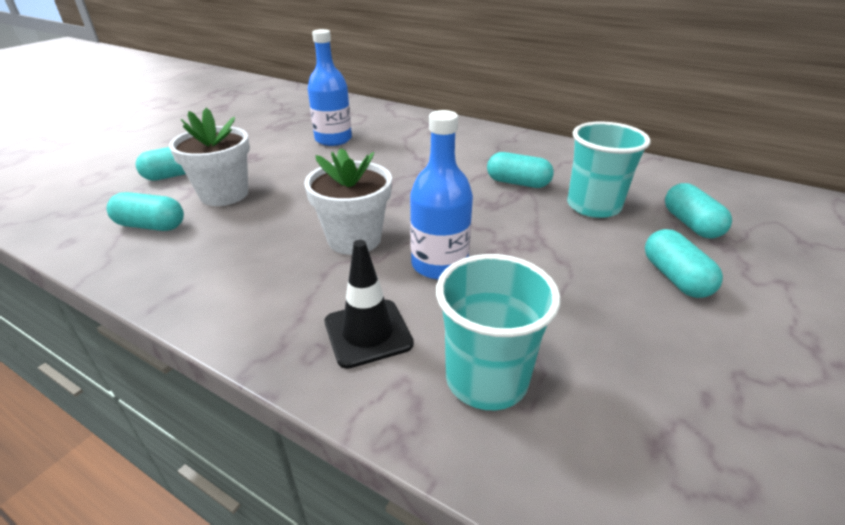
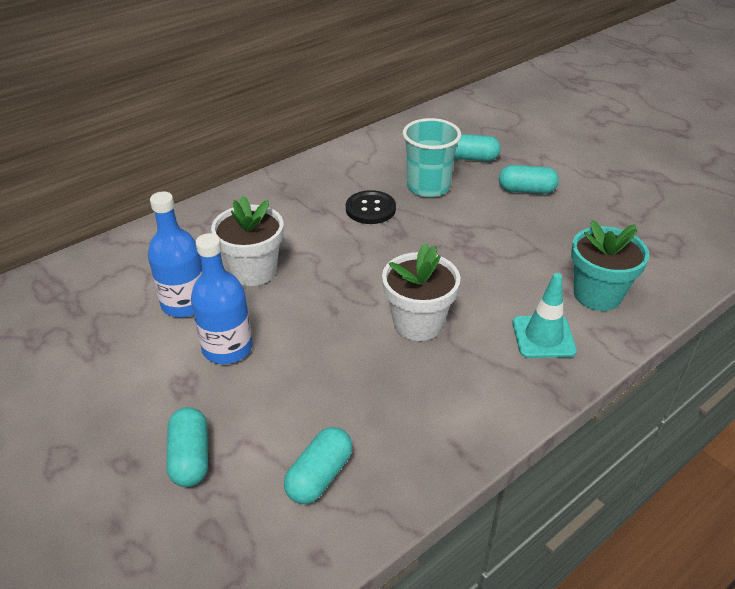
camera: 70 degrees left, 5 degrees up
white flower pot [169,107,250,206] -> white flower pot moved to [211,196,284,286]
black traffic cone [325,240,414,369] -> turquoise traffic cone [512,273,577,358]
blue bottle [410,110,473,279] -> blue bottle moved to [191,233,253,364]
turquoise cup [436,254,561,410] -> turquoise flower pot [571,220,650,311]
turquoise capsule [487,152,554,188] -> black button [346,190,396,224]

